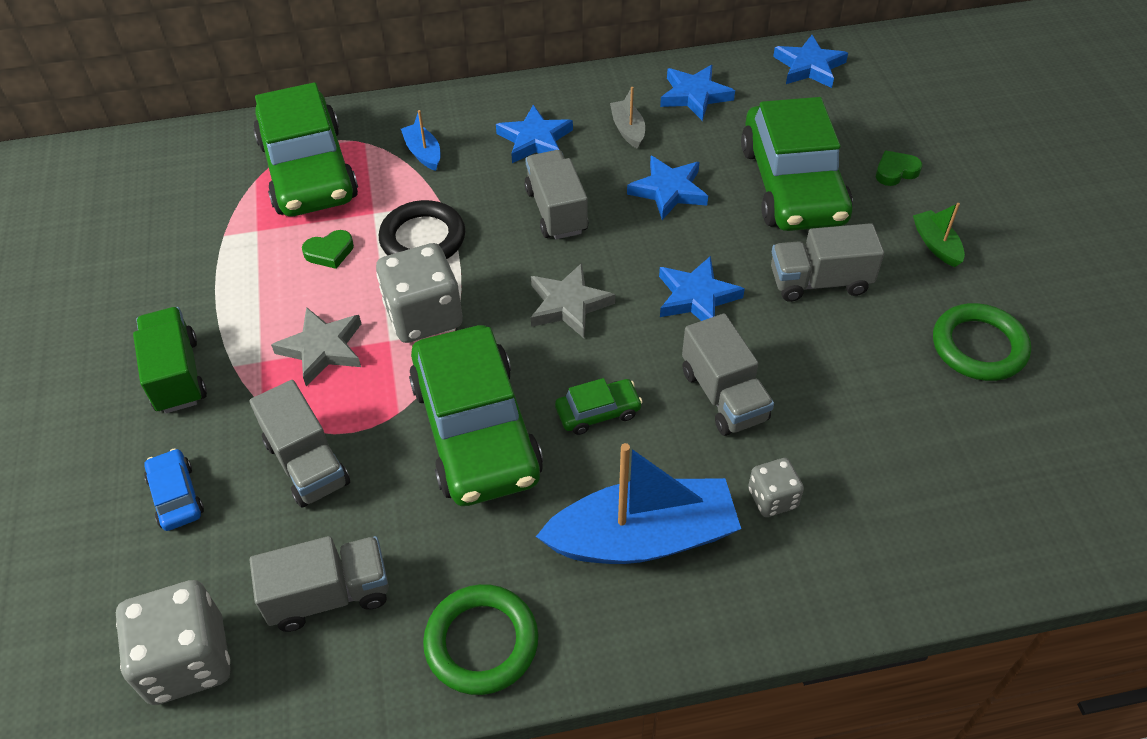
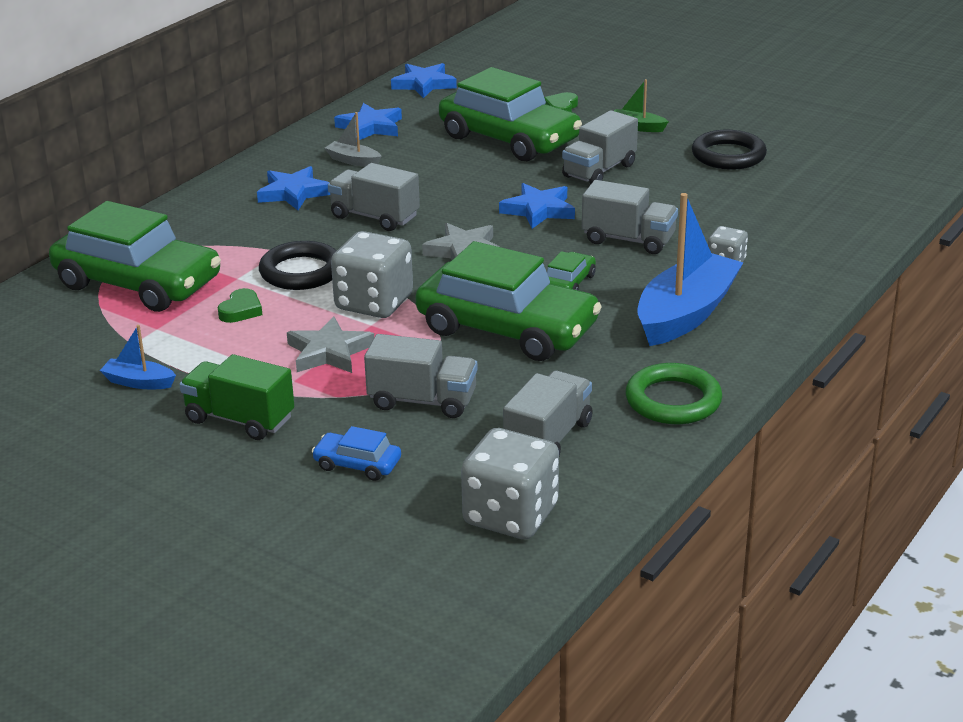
camera: 45 degrees left, 20 degrees down
blue boat [401,110,441,171] -> blue boat moved to [100,325,176,389]
blue star [627,156,708,220] -> none
green ring [933,303,1031,381] -> black ring [692,130,767,170]

